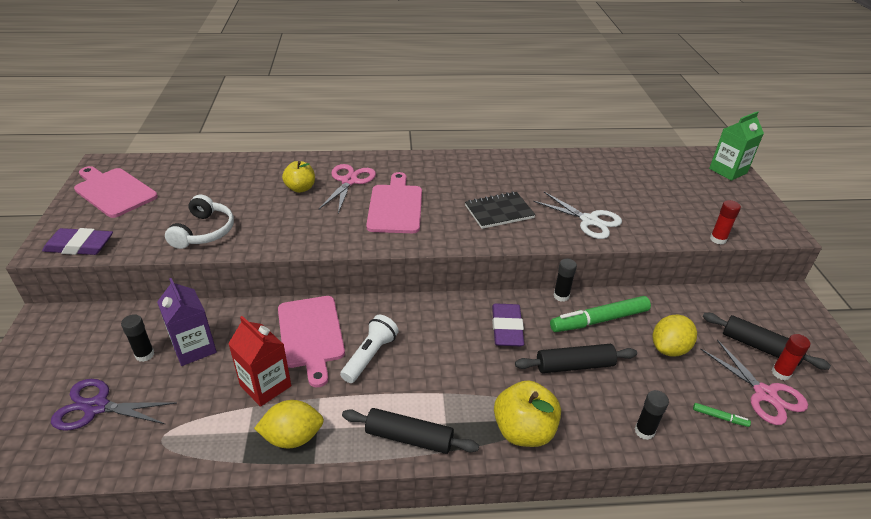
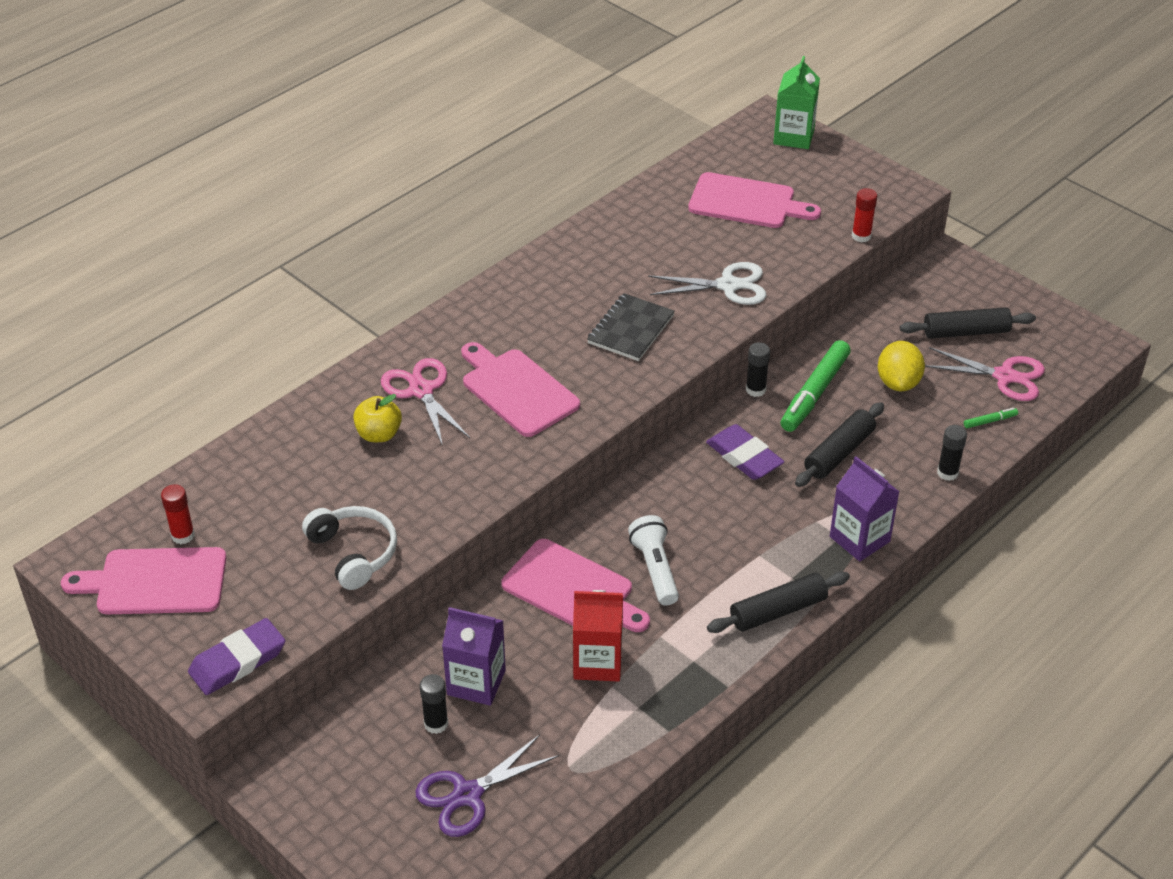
camera: 40 degrees left, 5 degrees up
yellow lemon [254,400,324,448] -> none
yellow apple [494,380,561,447] -> purple carton [830,456,899,561]
red glue stick [772,334,810,380] -> red glue stick moved to [161,484,195,544]
none -> pink cutting board [688,172,821,228]

